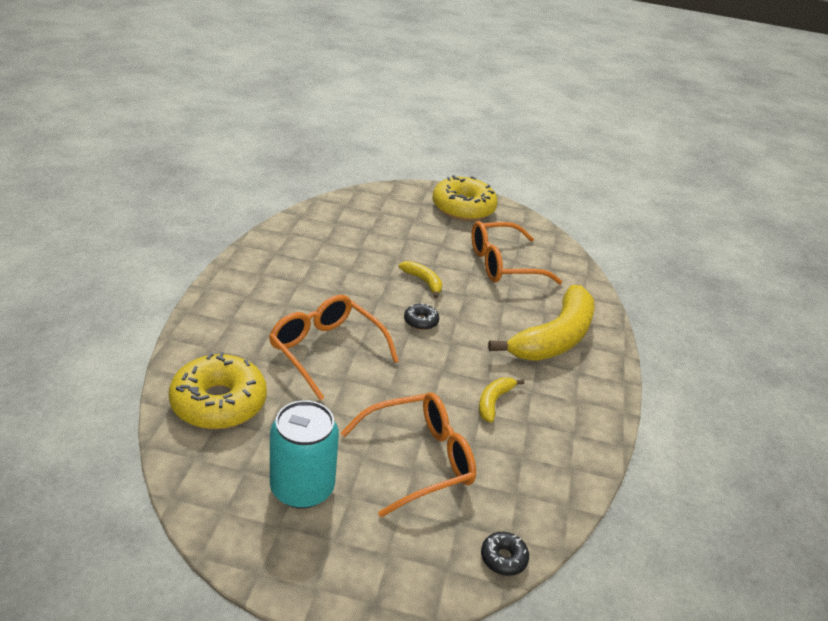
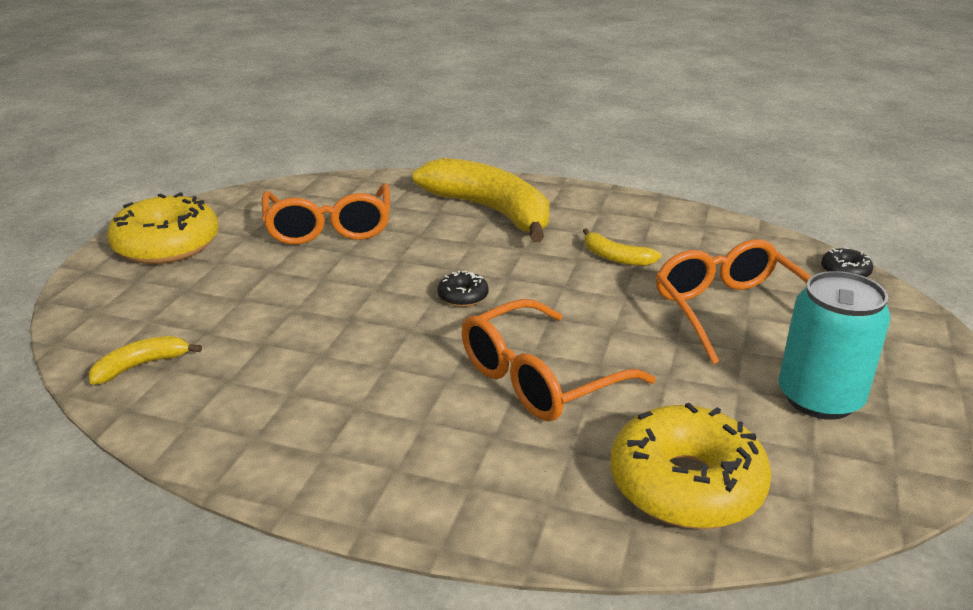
camera: 80 degrees left, 5 degrees down
yellow banana [399,261,442,298] -> yellow banana moved to [88,336,202,385]

